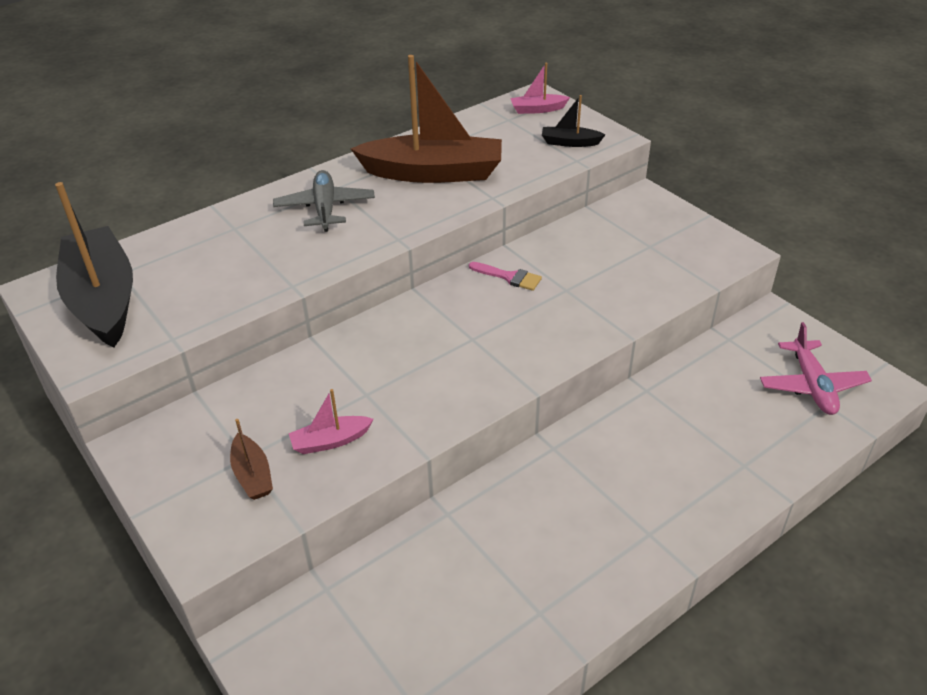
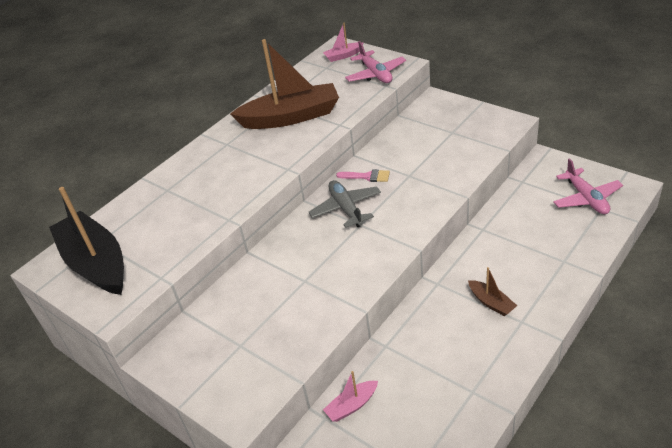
camera: 10 degrees left, 0 degrees up
brown boat [230,419,273,500] -> brown boat moved to [468,267,517,316]
grey plane [273,170,375,232] -> grey plane moved to [309,180,381,228]
pink boat [289,389,374,454] -> pink boat moved to [323,371,378,422]
black boat [542,95,606,147] -> pink plane [345,41,406,83]

